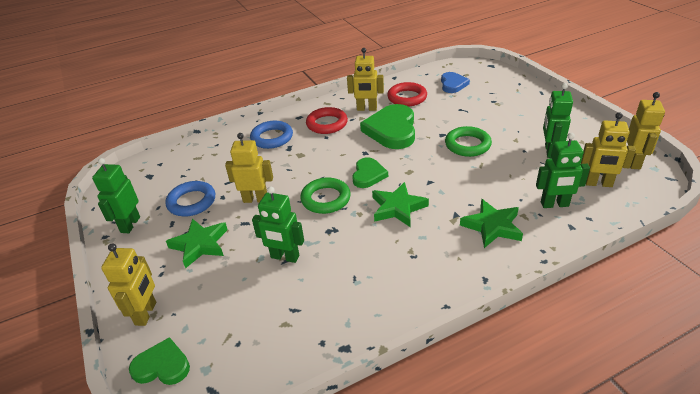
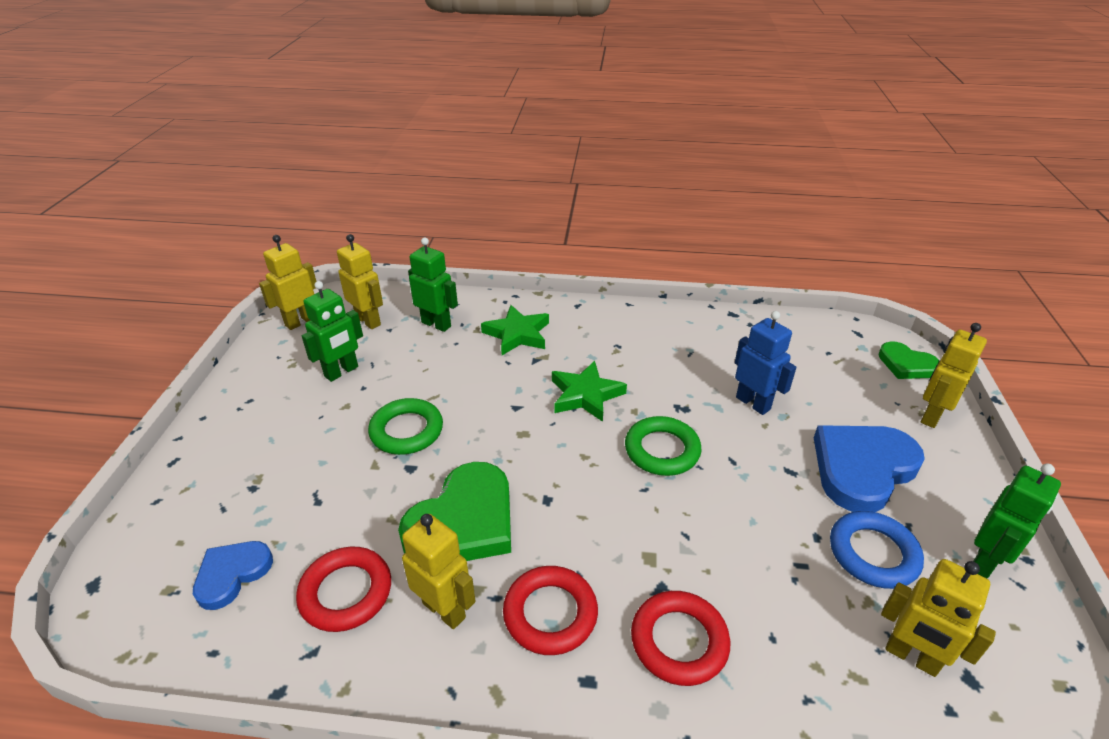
camera: 150 degrees left, 0 degrees up
green star [166,219,228,268] -> blue heart [814,425,925,512]
yellow robot [225,133,273,203] -> yellow robot moved to [881,559,996,677]
blue ring [250,121,293,149] -> red ring [631,591,730,686]
green robot [252,187,304,263] -> blue robot [735,311,797,415]
green heart [352,157,388,188] -> none

